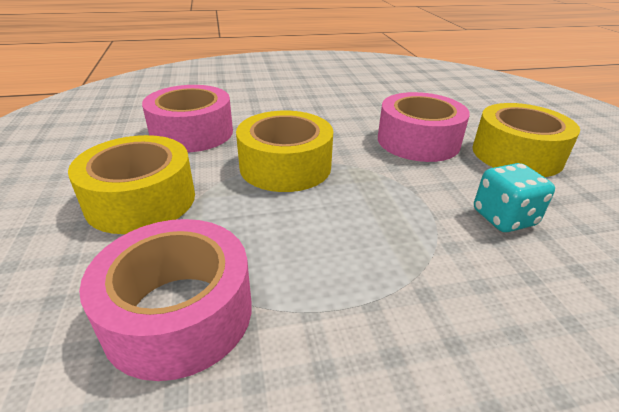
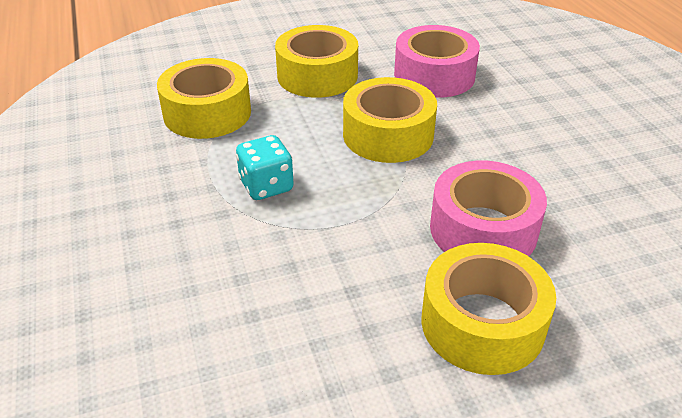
camera: 85 degrees right, 5 degrees up
pink tape [79,219,252,381] -> yellow tape [157,58,251,139]
turquoise dice [474,163,555,232] -> turquoise dice moved to [236,135,294,200]

